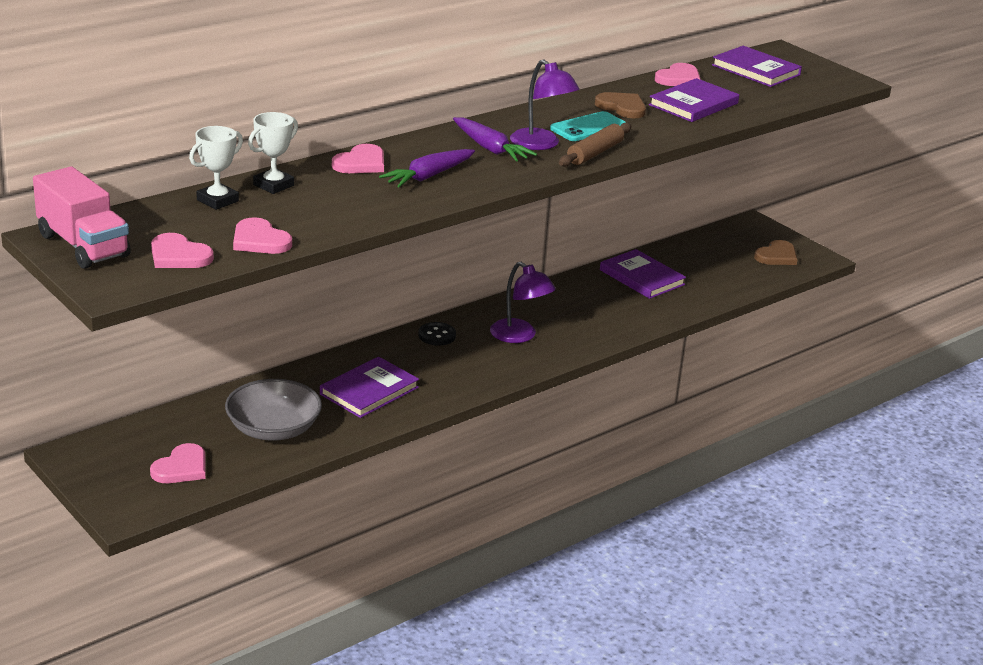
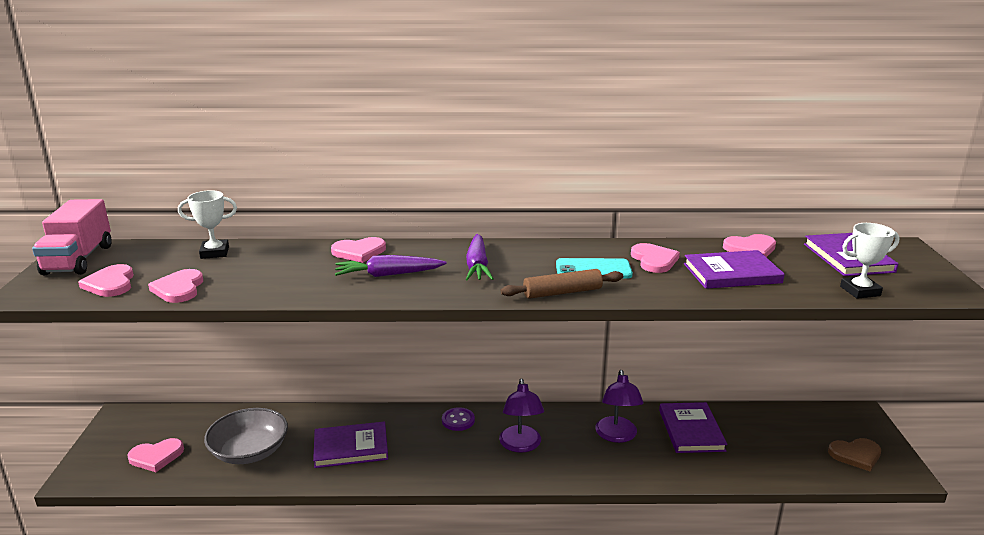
camera: 40 degrees right, 5 degrees down
white trophy [248,112,298,194] -> white trophy moved to [840,223,900,299]
black button [418,322,456,346] -> purple button [442,407,475,431]
purple lamp [510,59,580,150] -> purple lamp moved to [595,370,644,443]
brown heart [595,92,646,118] -> pink heart [631,243,680,273]

